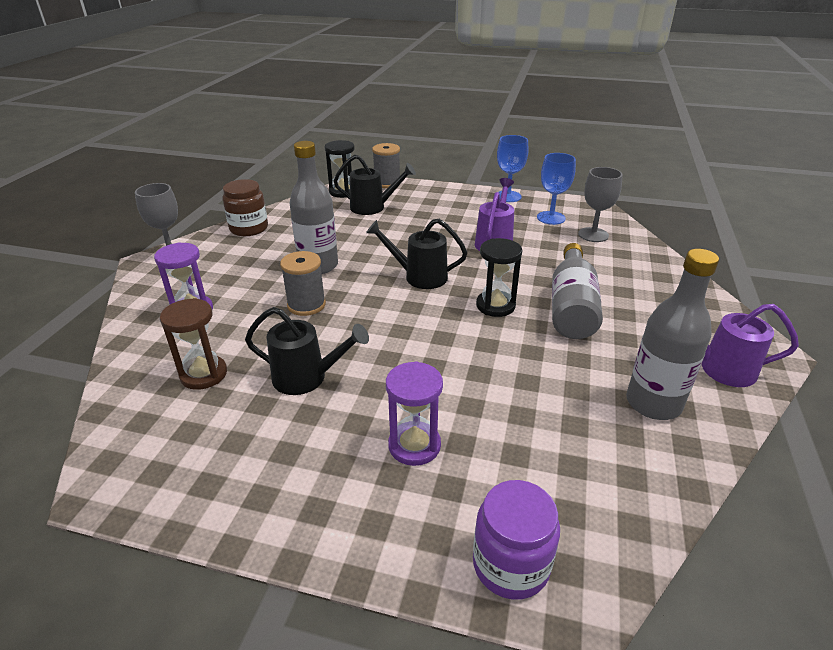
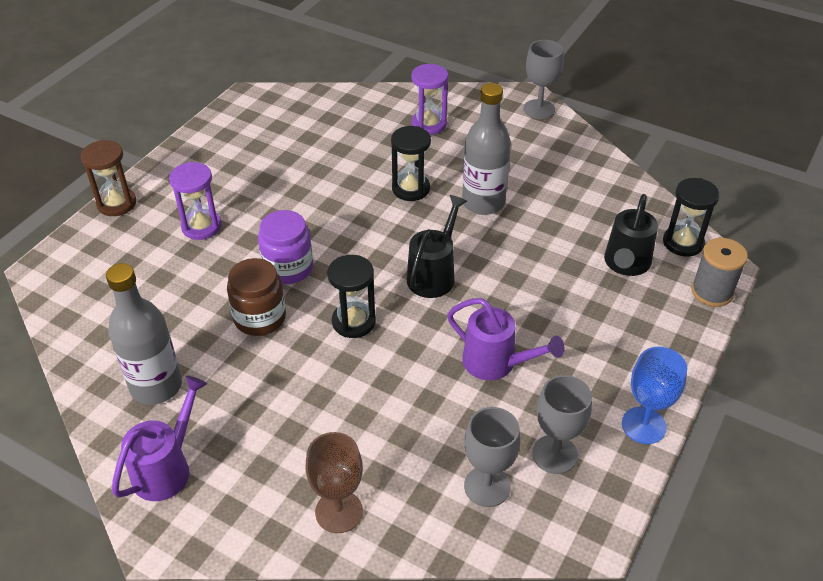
camera: 105 degrees right, 10 degrees up
brown hourglass [160,298,227,390] -> brown hourglass moved to [81,140,136,216]
brown jar [222,179,268,236] -> brown jar moved to [227,258,286,336]
black watering can [245,307,369,395] -> none
grey spool [280,251,326,316] -> black hourglass [391,126,431,201]
purple jar [473,480,560,600] -> purple jar moved to [258,210,313,284]
blue goblet [537,153,576,225] -> grey goblet [532,375,592,474]
grey bottle [552,243,603,339] -> none
none -> brown goblet [306,432,363,533]

